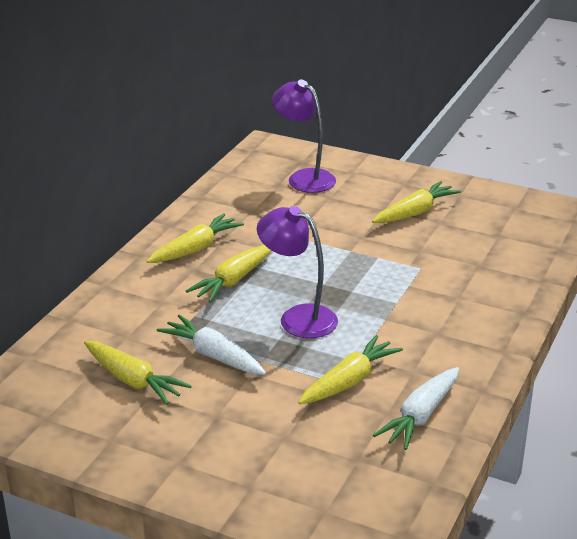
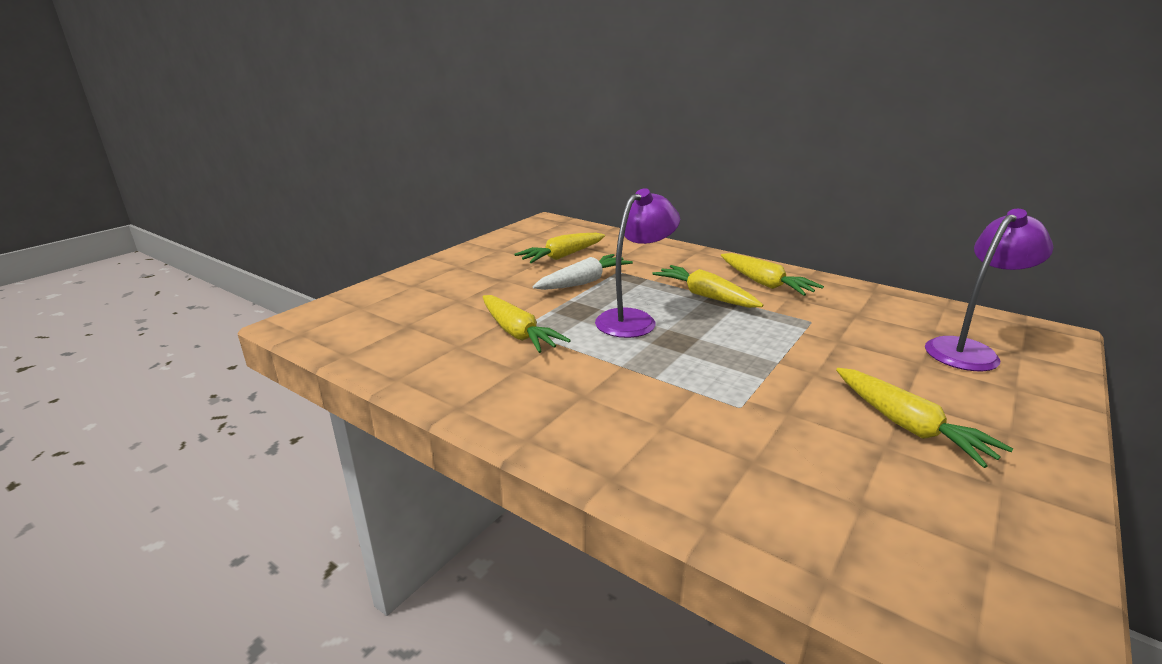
camera: 100 degrees right, 5 degrees down
white carrot [373,367,459,450] -> none

